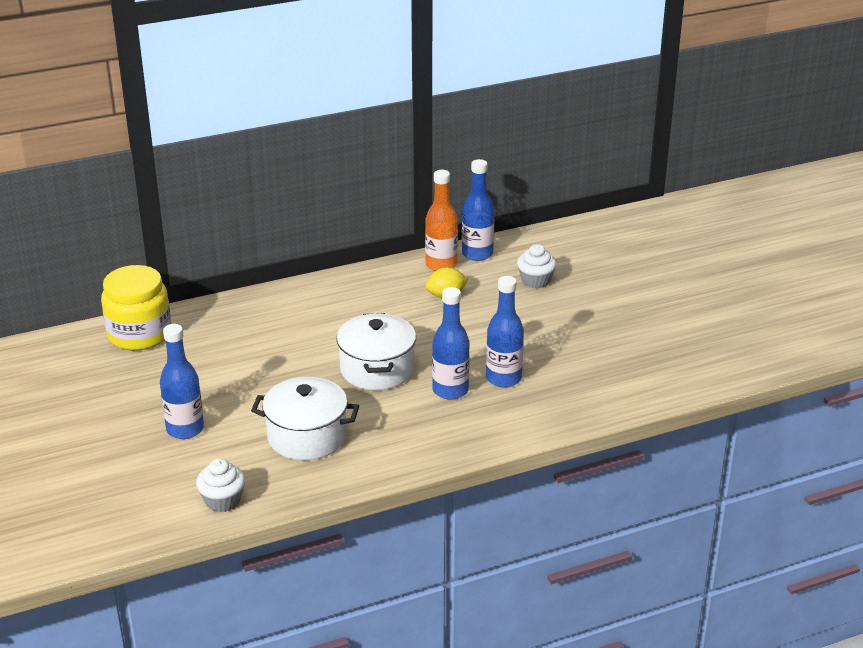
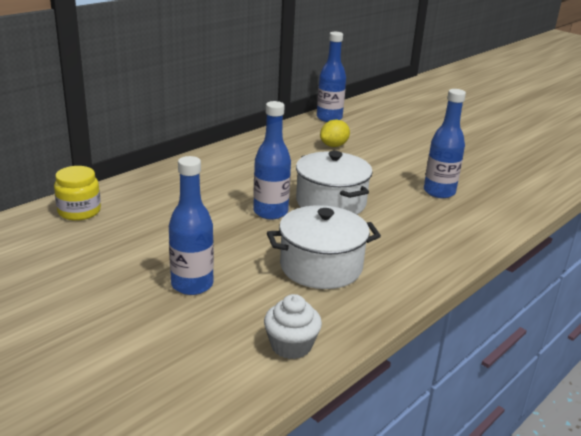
camera: 25 degrees left, 5 degrees down
yellow jar [101,265,171,351] -> yellow jar [54,166,101,221], size x0.62
orange bottle [425,170,458,271] -> none
blue bottle [432,287,470,400] -> blue bottle moved to [253,101,291,219]
white cupcake [517,244,557,289] -> none

